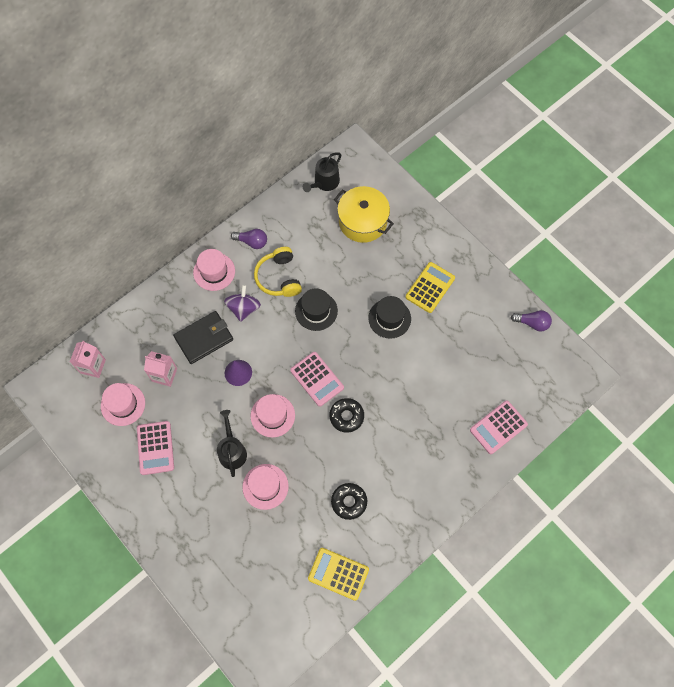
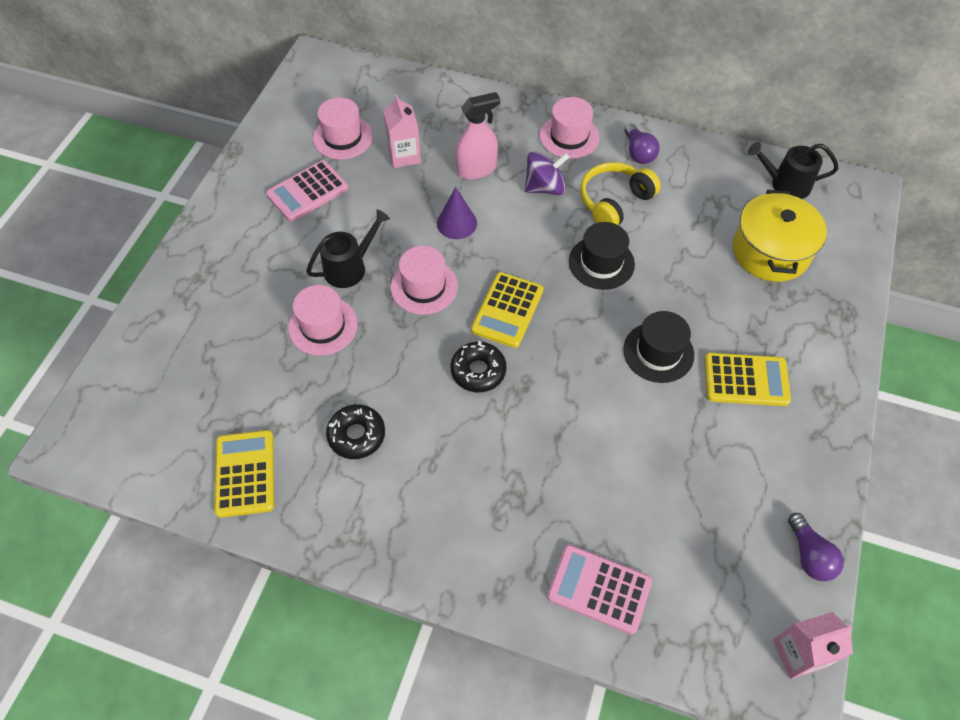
camera: 60 degrees right, 10 degrees down
pink carton [70,341,106,378] -> pink carton moved to [773,612,853,679]
black wallet [173,311,233,364] -> pink spray bottle [455,92,500,180]
pink calculator [290,352,344,407] -> yellow calculator [471,272,543,348]

